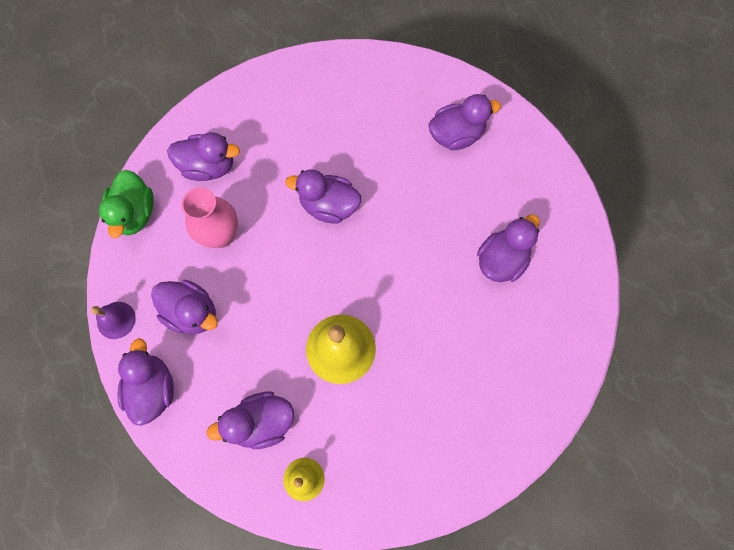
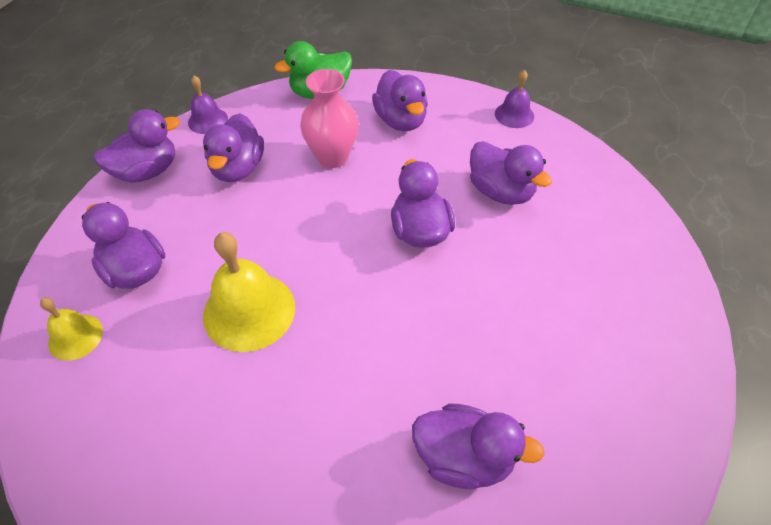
camera: 65 degrees right, 20 degrees down
purple duck [428,94,501,150] -> purple duck moved to [470,141,552,205]
none -> purple bell [495,69,534,128]

